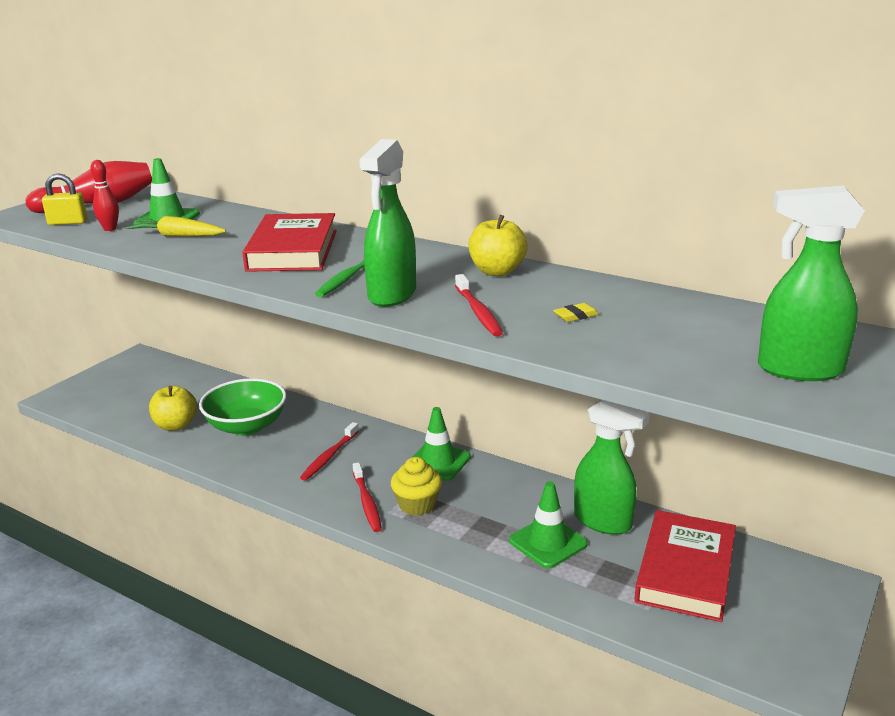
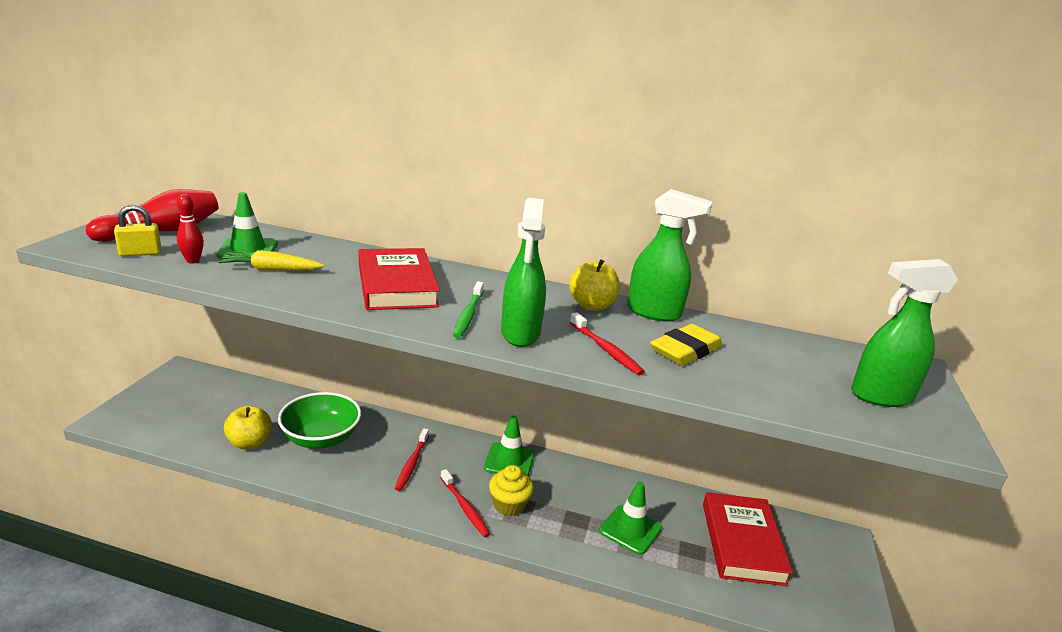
camera: 20 degrees left, 0 degrees up
yellow eraser [553,303,599,322] -> yellow eraser [650,324,723,366], size x2.23
green spray bottle [574,400,650,535] -> green spray bottle moved to [627,189,712,322]

